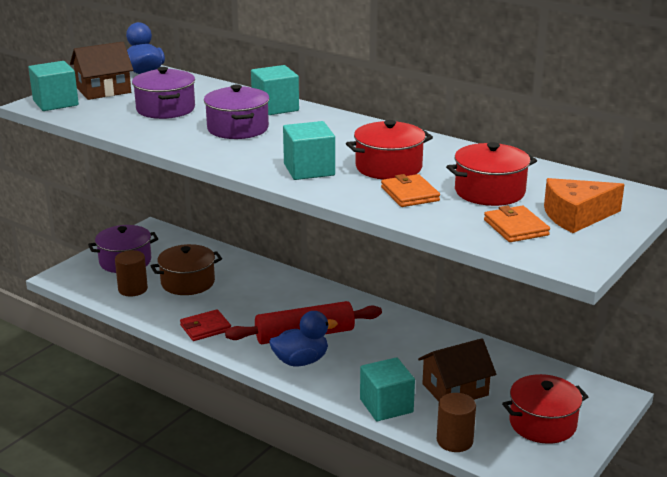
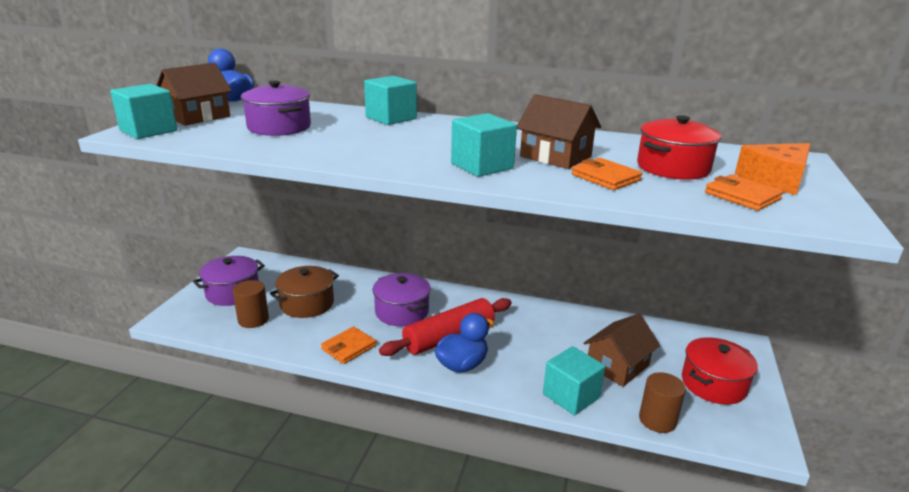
camera: 20 degrees left, 0 degrees up
red wallet [180,309,231,341] -> orange wallet [321,326,376,364]
purple pot [204,85,270,139] -> purple pot moved to [373,273,431,326]
red pot [346,120,433,179] -> brown house [517,94,601,169]

